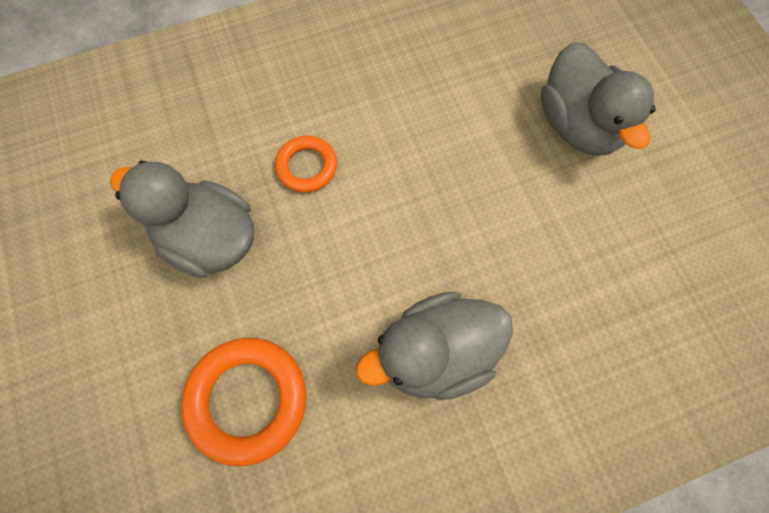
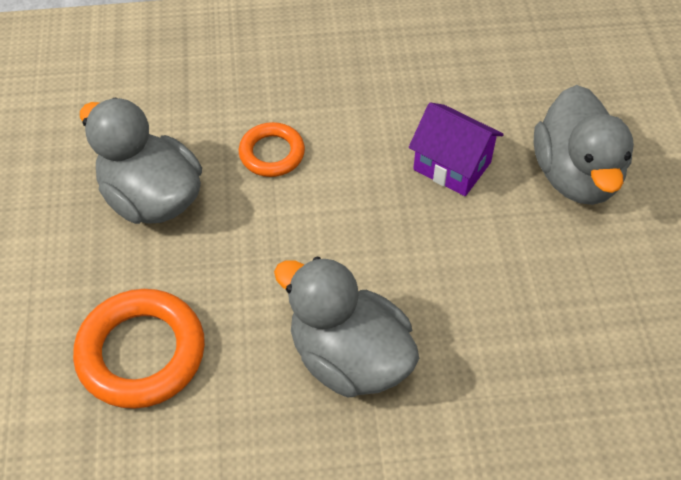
camera: 15 degrees right, 15 degrees down
grey duck [356,291,513,400] -> grey duck turned 45 degrees clockwise [274,257,419,397]
none -> purple house [409,102,504,196]

